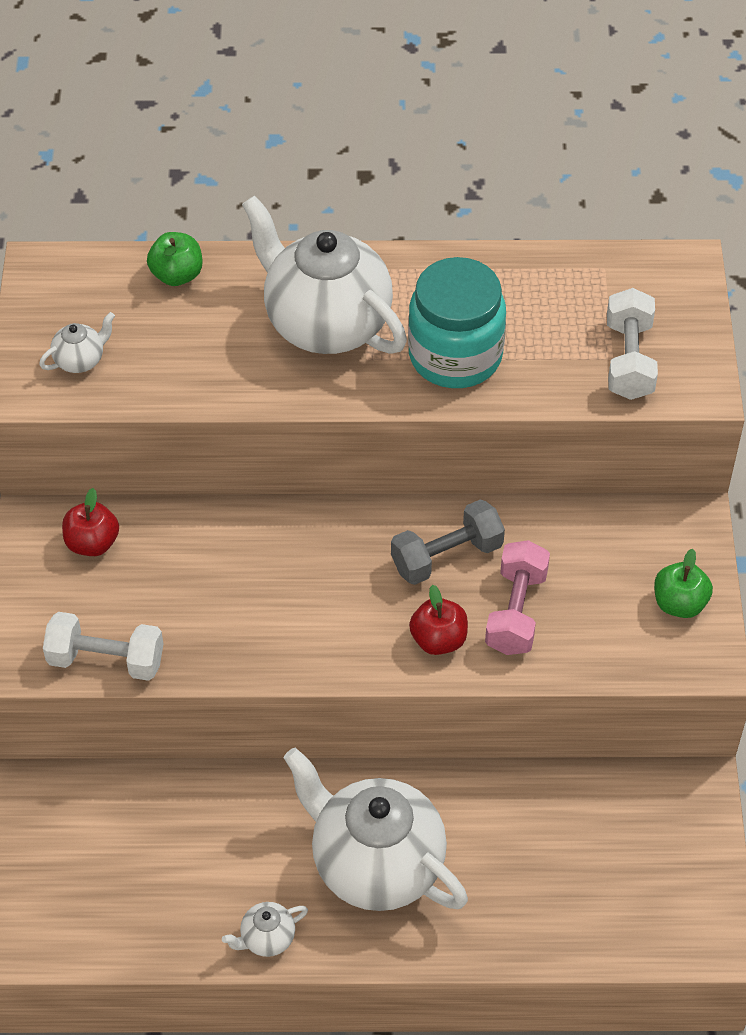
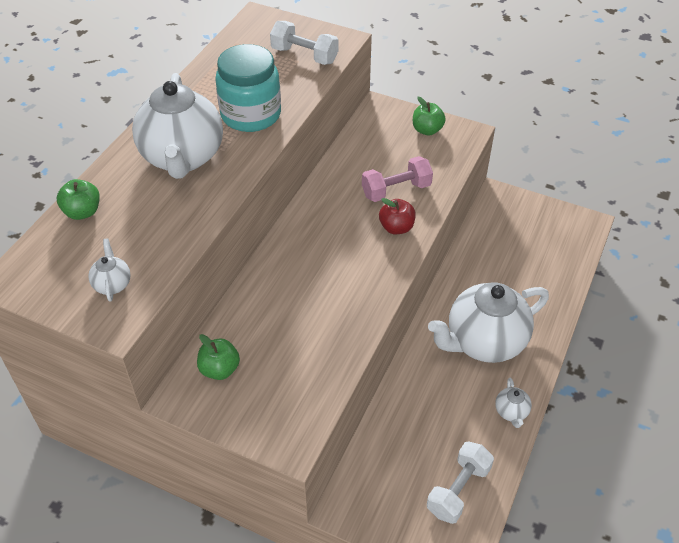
camera: 65 degrees left, 5 degrees down
white dumbbell [43,612,163,681] -> white dumbbell moved to [427,441,494,524]
red apple [62,488,119,556] -> green apple [197,334,240,380]
white teapot [242,196,407,354] -> white teapot turned 75 degrees counterclockwise [132,73,223,179]
grey dumbbell [391,499,505,585] -> none
pink dumbbell [485,540,550,655] -> pink dumbbell turned 60 degrees counterclockwise [362,156,433,202]

